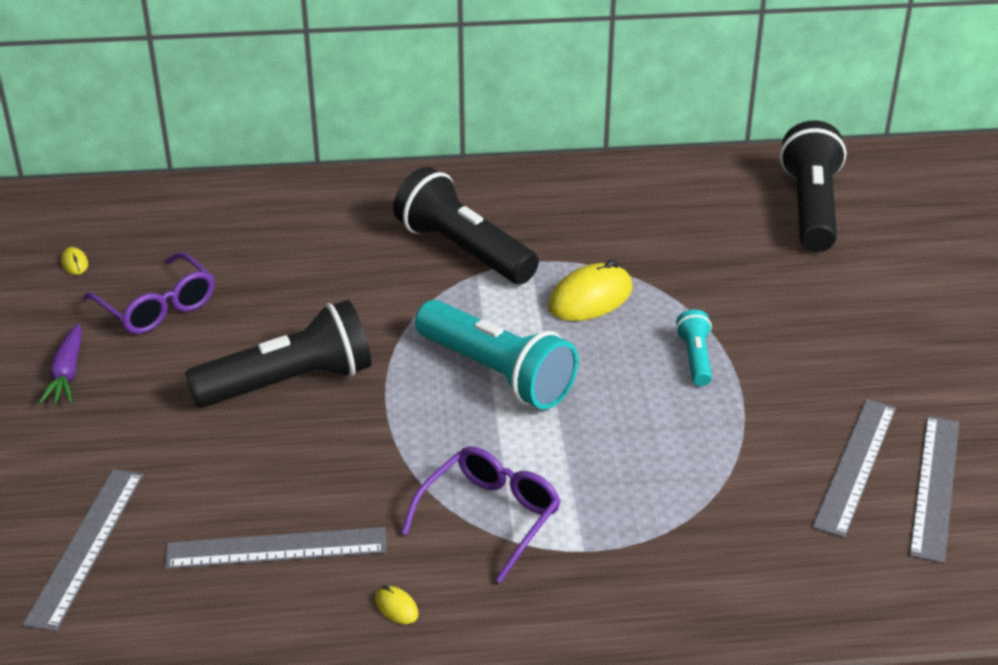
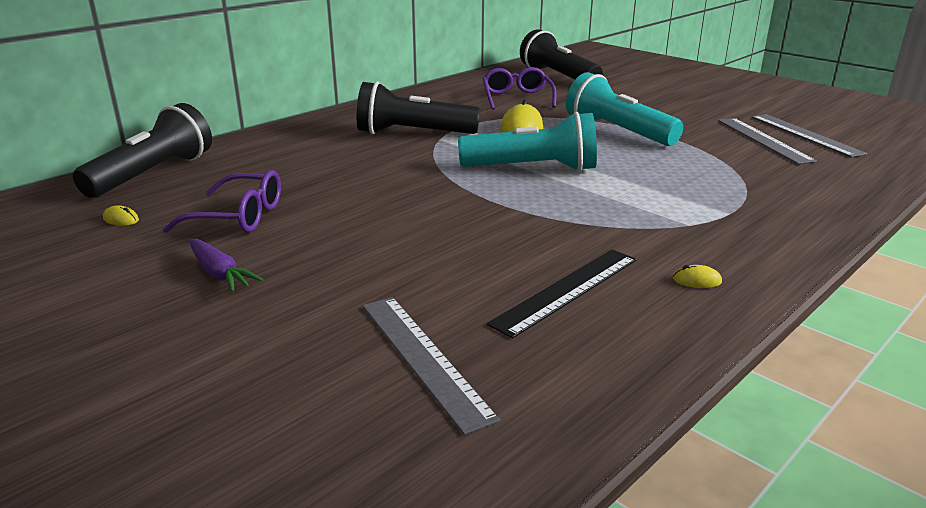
camera: 40 degrees left, 10 degrees down
grey ruler [165,527,386,569] -> black ruler [487,249,637,339]
black flashlight [185,300,372,408] -> black flashlight moved to [73,103,212,198]
purple glasses [401,446,561,583] -> purple glasses moved to [483,67,557,110]
turquoise flashlight [676,309,712,386] -> turquoise flashlight [566,72,683,146], size x2.06

